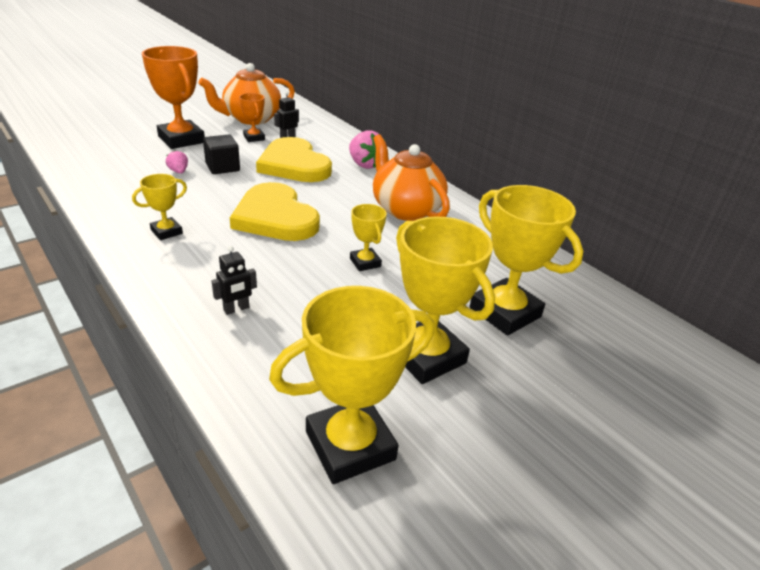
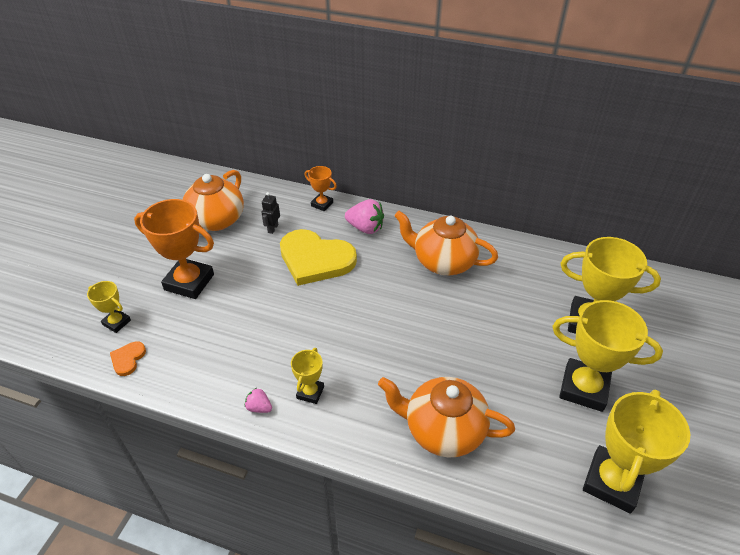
camera: 30 degrees left, 10 degrees up
pink strawberry [166,150,188,174] -> pink strawberry moved to [245,388,272,413]
black cube [203,135,240,174] -> none
black robot [212,246,257,315] -> orange teapot [378,377,515,457]
yellow heart [230,182,320,241] -> none
orange trophy [239,93,265,142] -> orange trophy moved to [305,166,337,211]
yellow trophy [350,204,387,271] -> yellow trophy moved to [87,281,131,333]
none -> orange heart [110,341,146,376]

